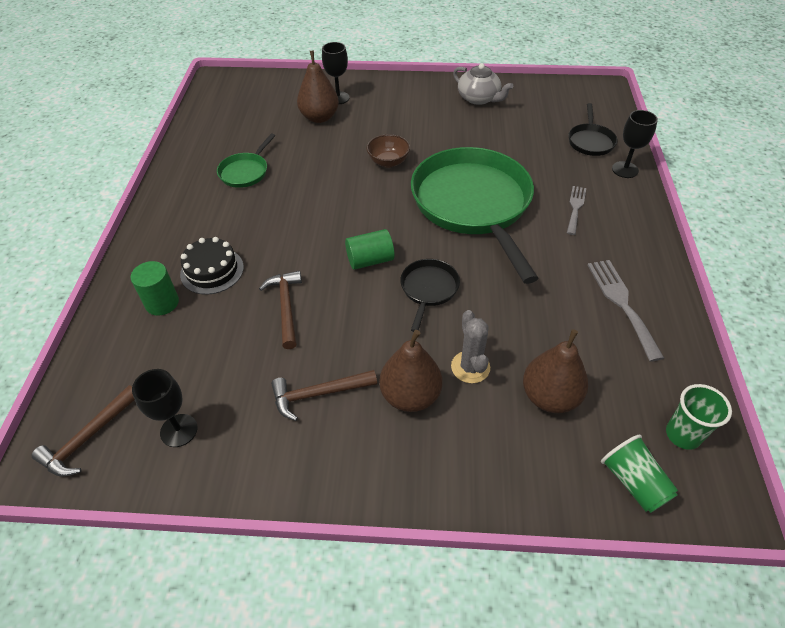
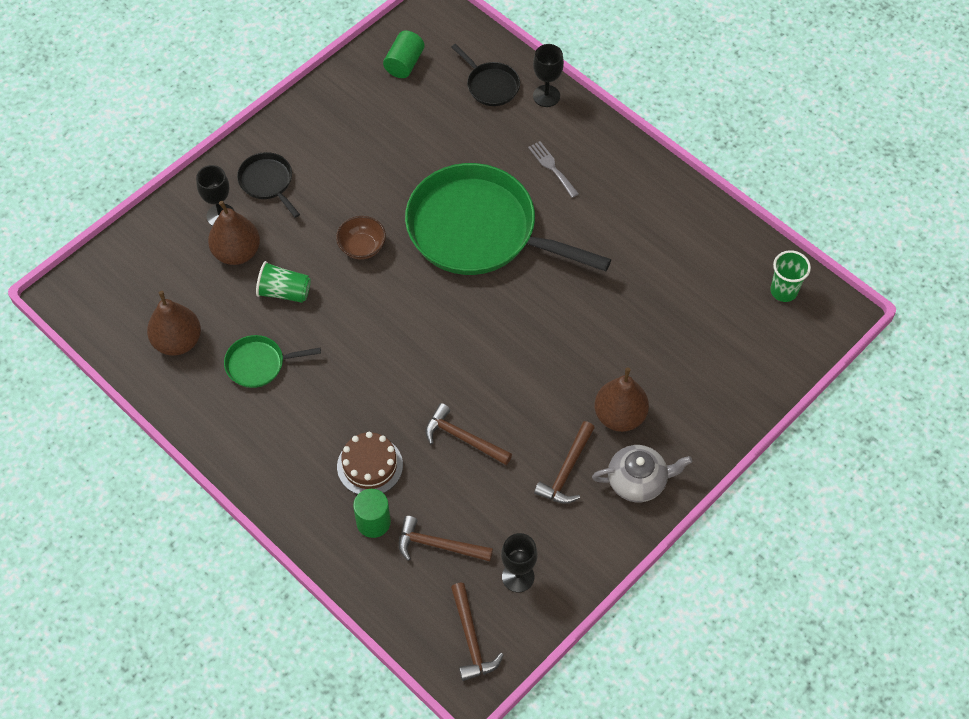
camera: 50 degrees left, 10 degrees up
black cake [180,237,244,295] -> brown cake [337,432,403,494]
green pan [217,133,275,188] -> green pan turned 105 degrees clockwise [224,335,321,388]
green cylinder [345,229,395,270] -> green cylinder moved to [383,31,425,78]
black pan [400,259,460,332] -> black pan moved to [237,152,300,218]
grey cactus [451,310,490,383] -> none
grey teapot [453,63,513,105] -> grey teapot moved to [592,445,692,502]
brown pear [523,329,588,413] -> brown pear moved to [147,291,201,356]
grey fork [587,260,664,362] -> none
green cup [601,435,678,513] -> green cup moved to [256,261,311,303]
none -> brown hammer [399,516,493,561]

